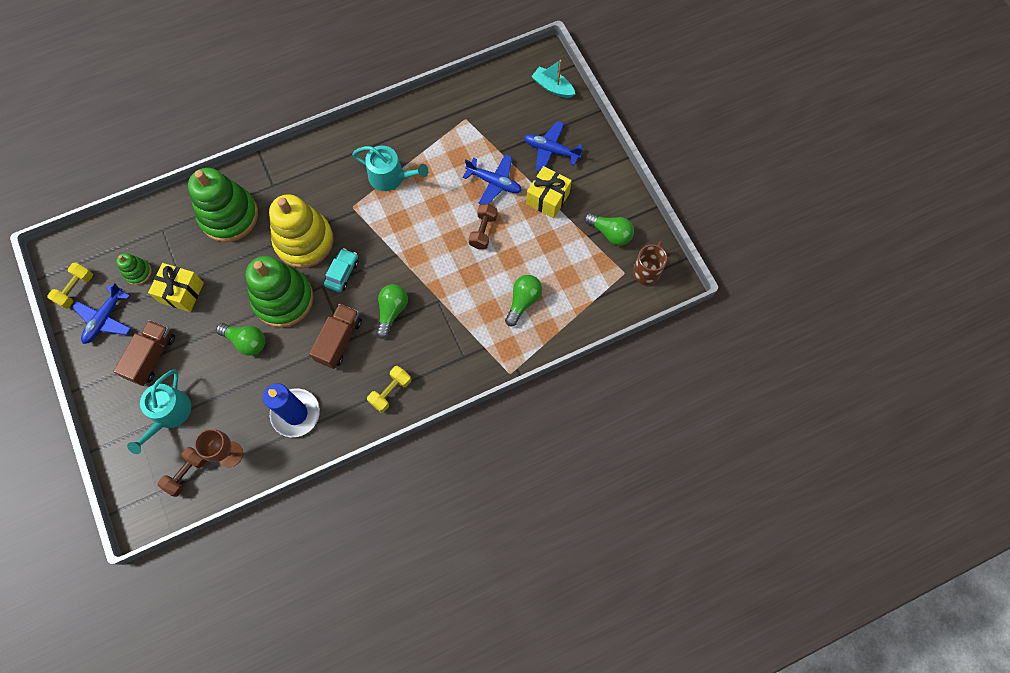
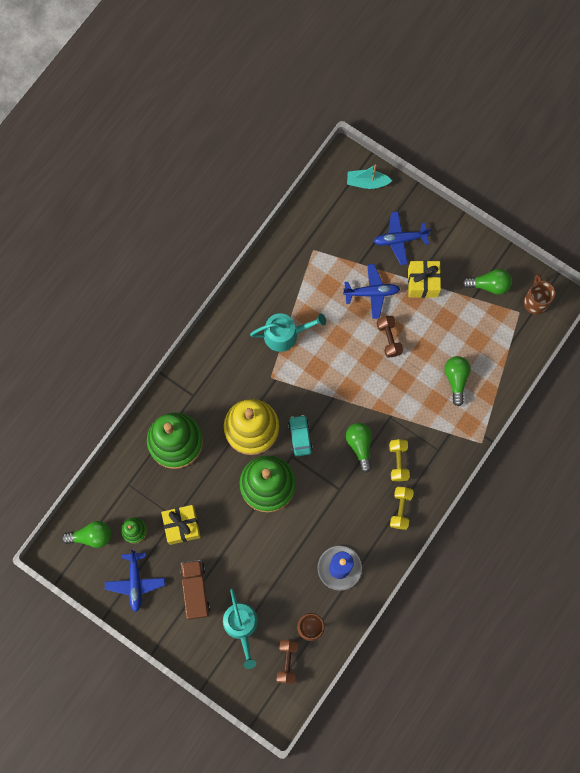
camera: 30 degrees left, 5 degrees up
yellow dumbbell [47,263,93,309] -> yellow dumbbell moved to [389,439,410,481]
green light bulb [216,323,265,356] -> green light bulb moved to [62,521,111,548]
brown truck [309,304,362,369] -> none

